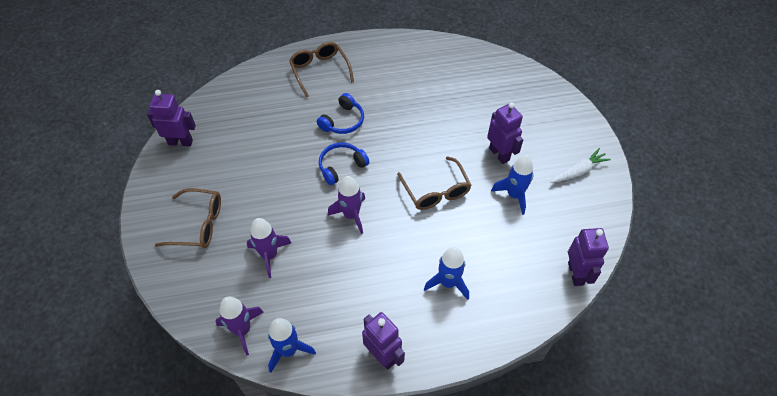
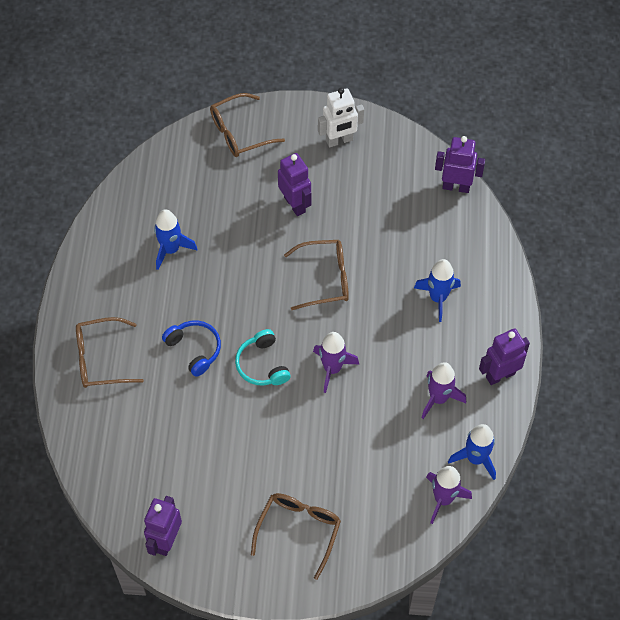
camera: 75 degrees left, 5 degrees up
purple rocket [247,218,291,278] -> purple rocket moved to [421,362,466,419]
blue headphones [319,142,369,185] -> turquoise headphones [235,329,291,385]
purple robot [487,102,523,164] -> purple robot turned 75 degrees clockwise [278,153,312,216]
blue rocket [491,155,534,215] -> blue rocket moved to [154,209,197,270]
white carrot [550,148,611,183] -> white robot [318,88,364,148]
none -> brown glasses [210,93,285,157]

